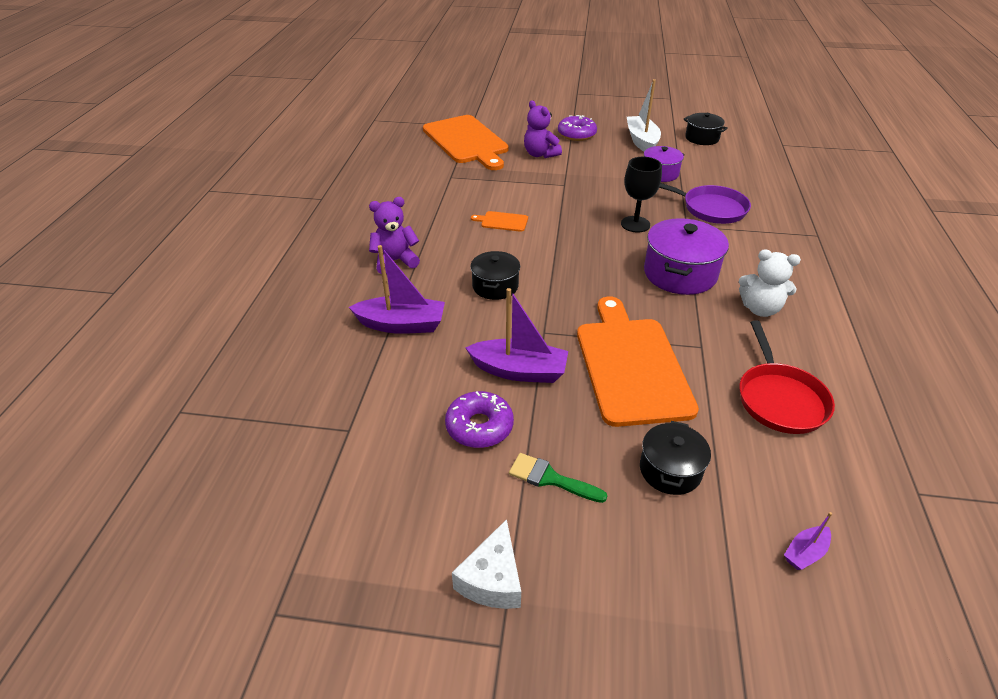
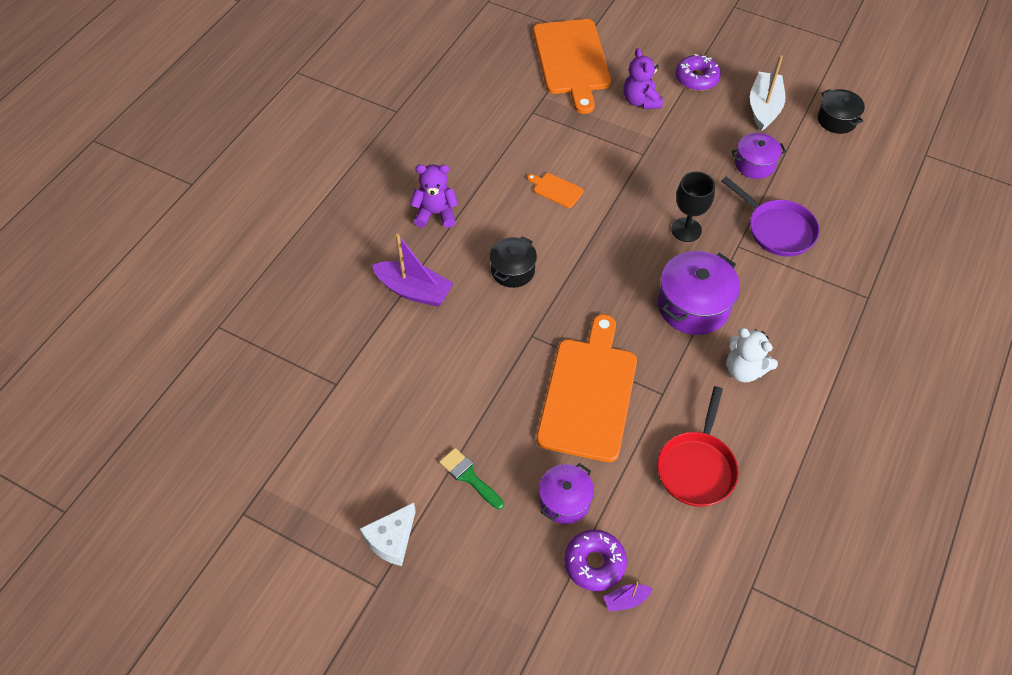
camera: 20 degrees right, 15 degrees up
purple donut [445,391,514,448] -> purple donut moved to [564,530,627,591]
purple boat [465,288,568,383] -> none
black pot [640,421,711,495] -> purple pot [539,463,594,524]

